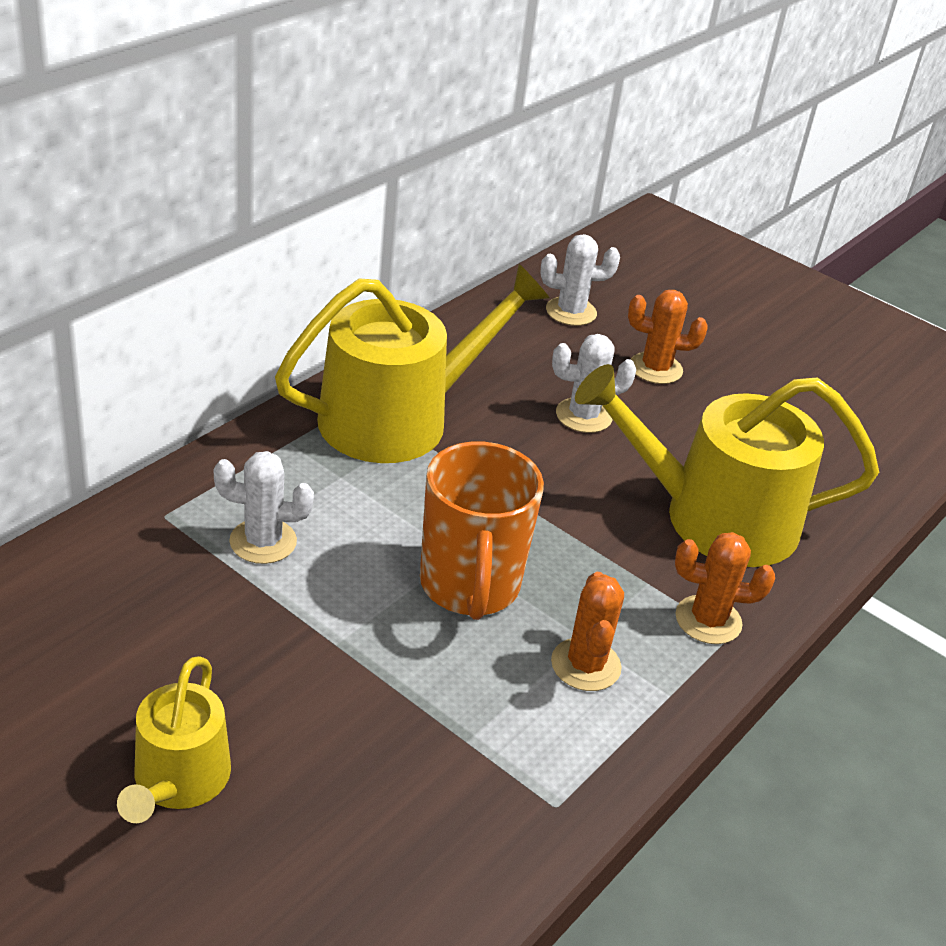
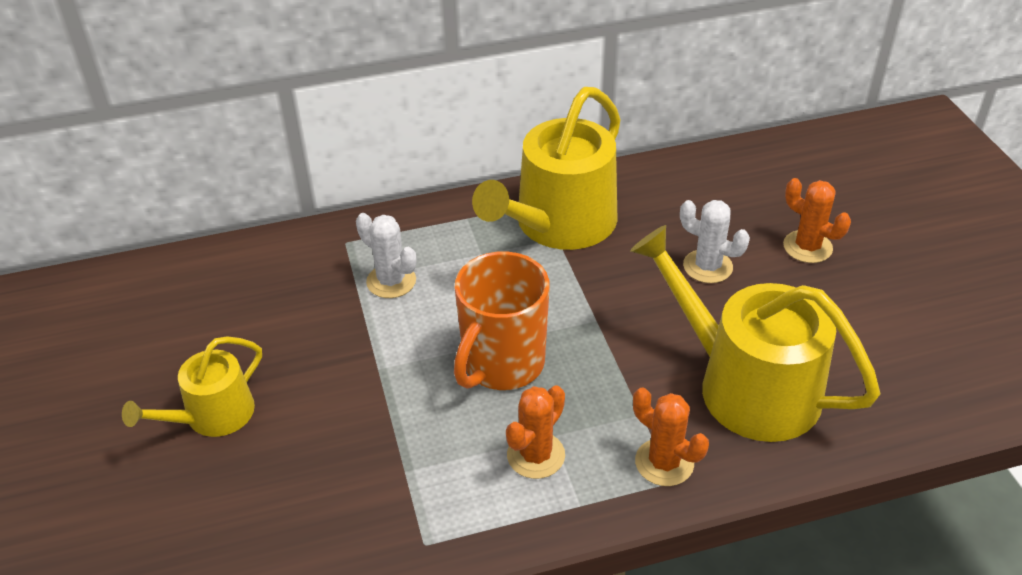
camera: 40 degrees right, 5 degrees up
yellow watering can [275,264,550,463] -> yellow watering can turned 120 degrees clockwise [472,87,621,250]
white cactus [541,234,620,326] -> none

